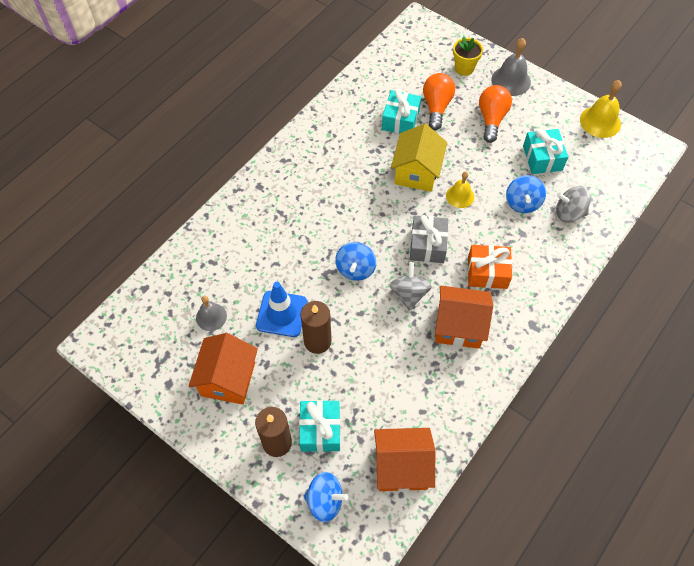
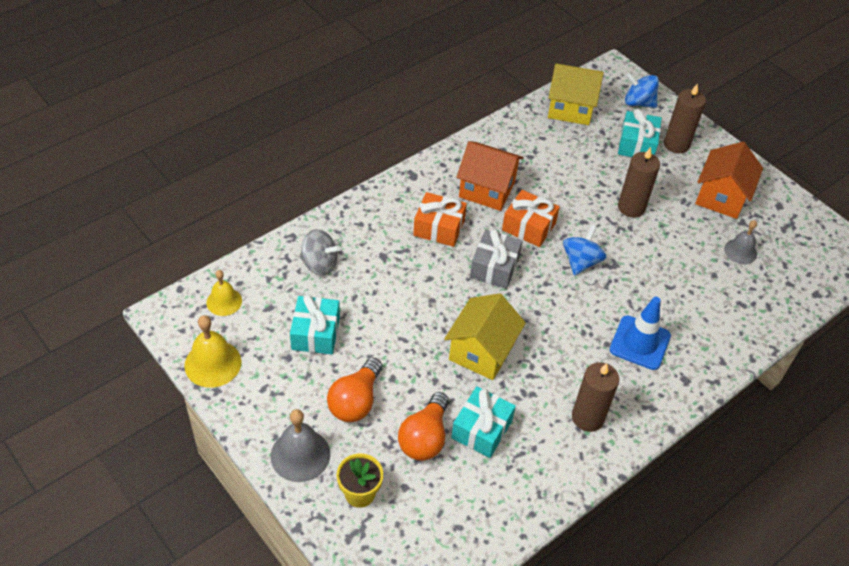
camera: 170 degrees left, 10 degrees down
blue traffic cone [256,282,307,337] -> blue traffic cone moved to [610,297,671,370]
orange house [374,428,435,492] -> yellow house [548,63,604,125]
grey spinning top [390,262,432,311] -> orange gift [502,190,560,247]
yellow bell [446,172,474,208] -> yellow bell moved to [207,270,242,316]
blue spinning top [506,175,546,213] -> none
none -> brown candle [572,362,619,432]

